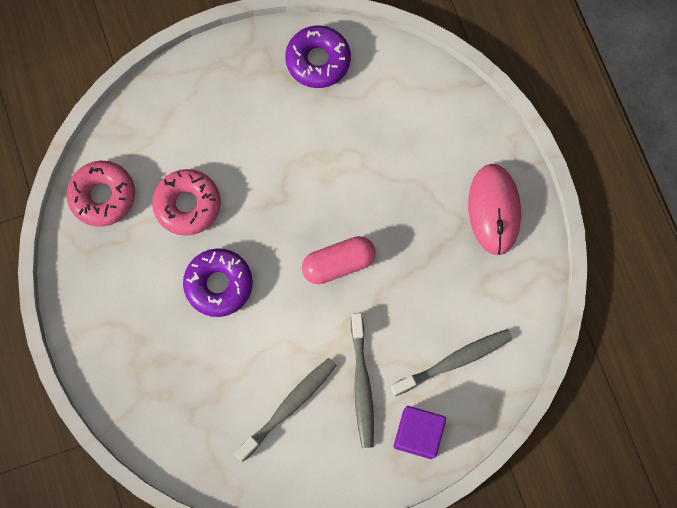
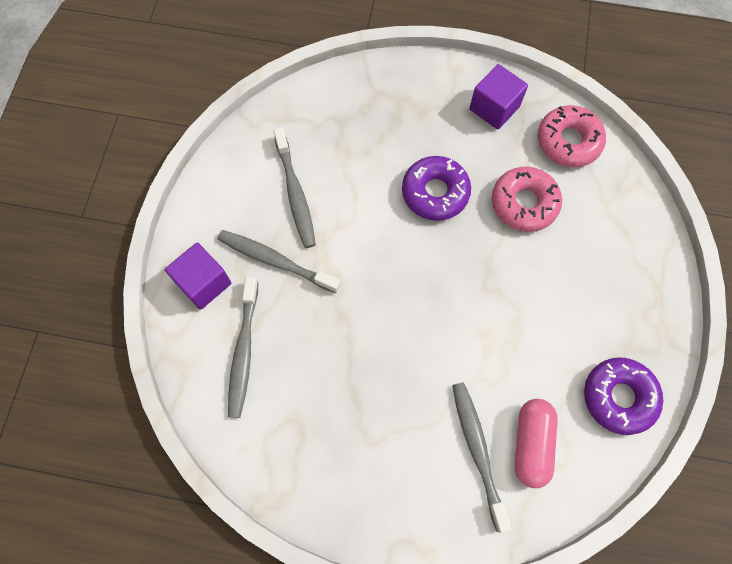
camera: 120 degrees right, 5 degrees down
pink capsule [302,236,376,284] -> pink capsule moved to [515,399,558,488]
pink mouse [468,164,521,255] -> none
none -> grey toothbrush [452,382,511,533]
none -> purple cube [470,64,528,130]

